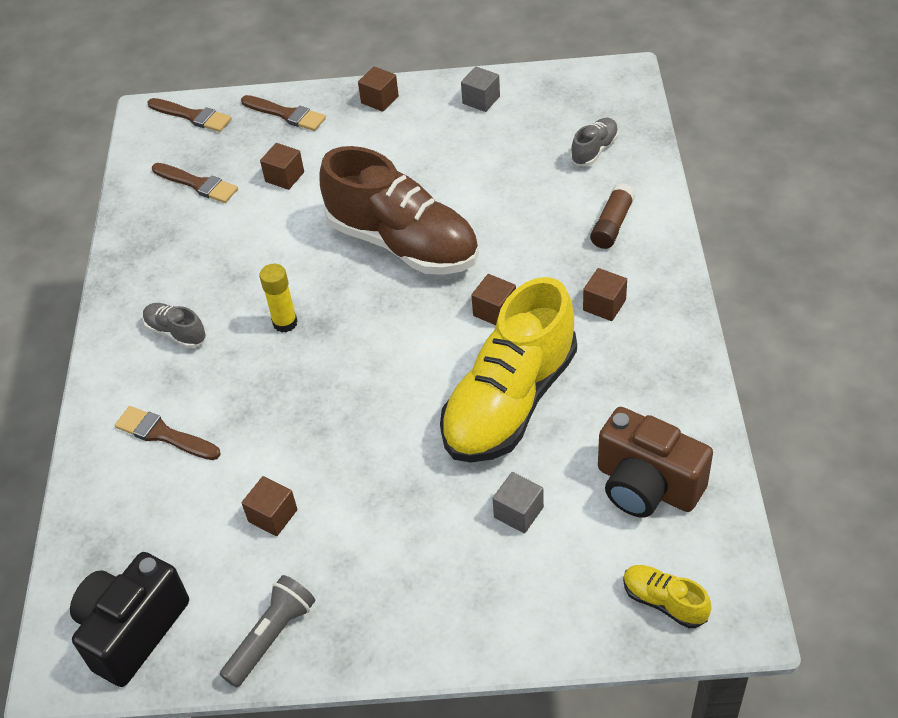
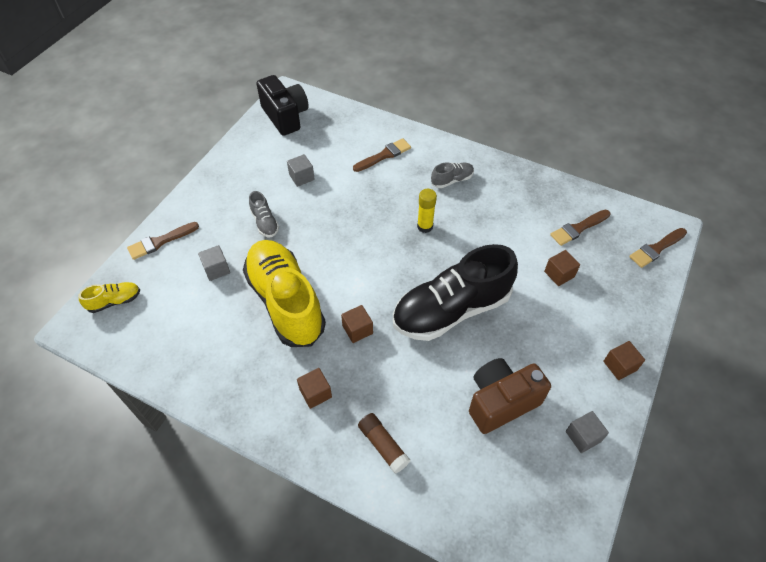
camera: 115 degrees right, 5 degrees up
grey flashlight [220,575,315,688] -> none
brown brush [241,95,326,131] -> brown brush moved to [127,222,199,260]
brown cube [242,476,298,536] -> grey cube [287,154,315,187]
brown shoe [320,146,479,275] -> black shoe [393,244,518,341]
grey shoe [570,118,619,166] -> grey shoe moved to [249,191,279,237]
brown camera [598,407,713,518] -> brown camera moved to [469,358,551,434]

